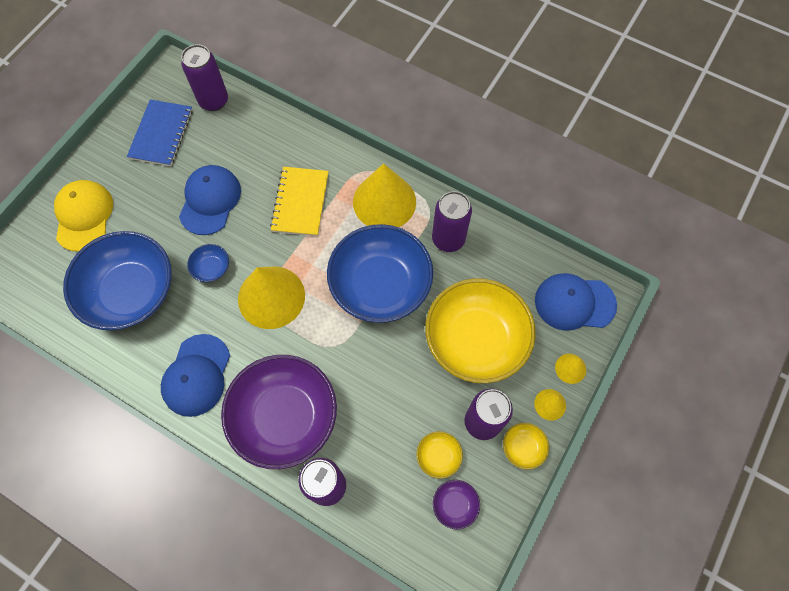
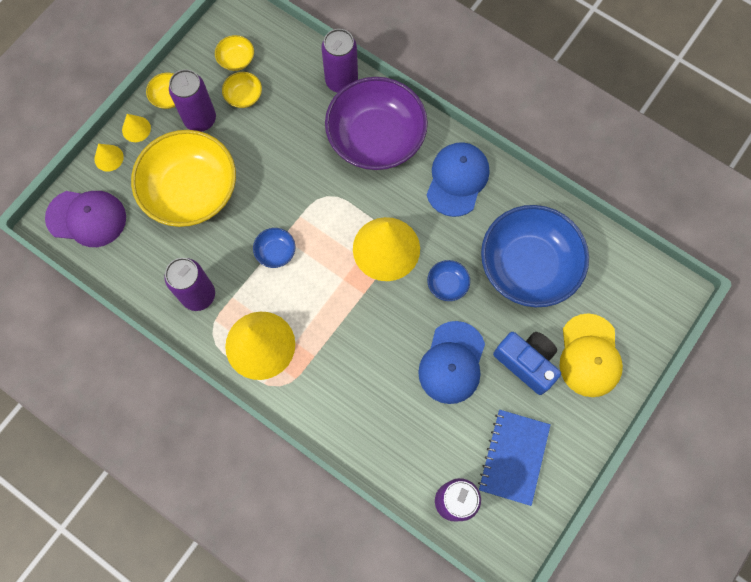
camera: 175 degrees left, 5 degrees up
yellow notebook [270,167,329,236] -> none
blue bowl [327,224,433,323] -> blue bowl [253,228,295,268], size x0.41
purple bowl [433,480,480,529] -> yellow bowl [215,35,254,71]
blue cap [535,273,617,331] -> purple cap [45,191,126,247]
none -> blue camera [493,332,561,395]

